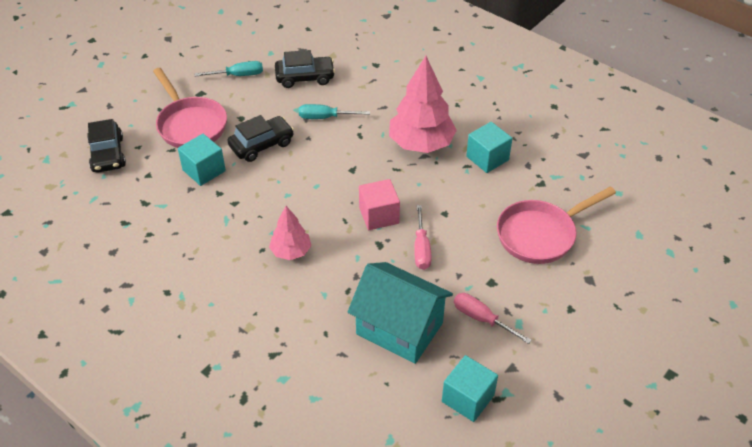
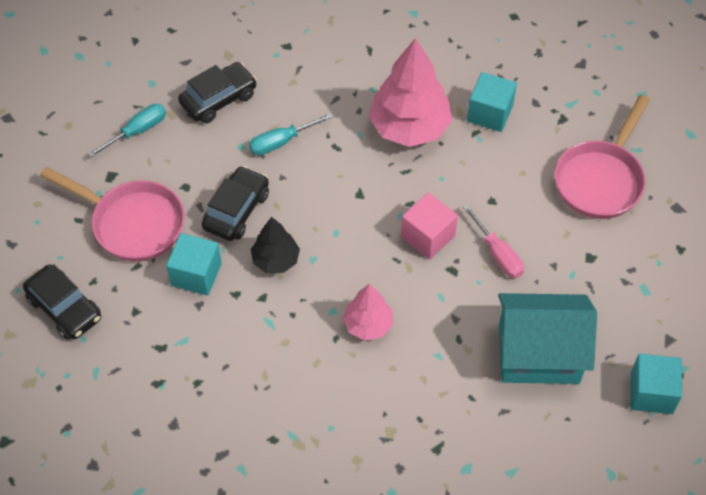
camera: 30 degrees left, 10 degrees up
pink screwdriver [454,293,532,344] -> none
none -> black tree [251,217,300,273]

